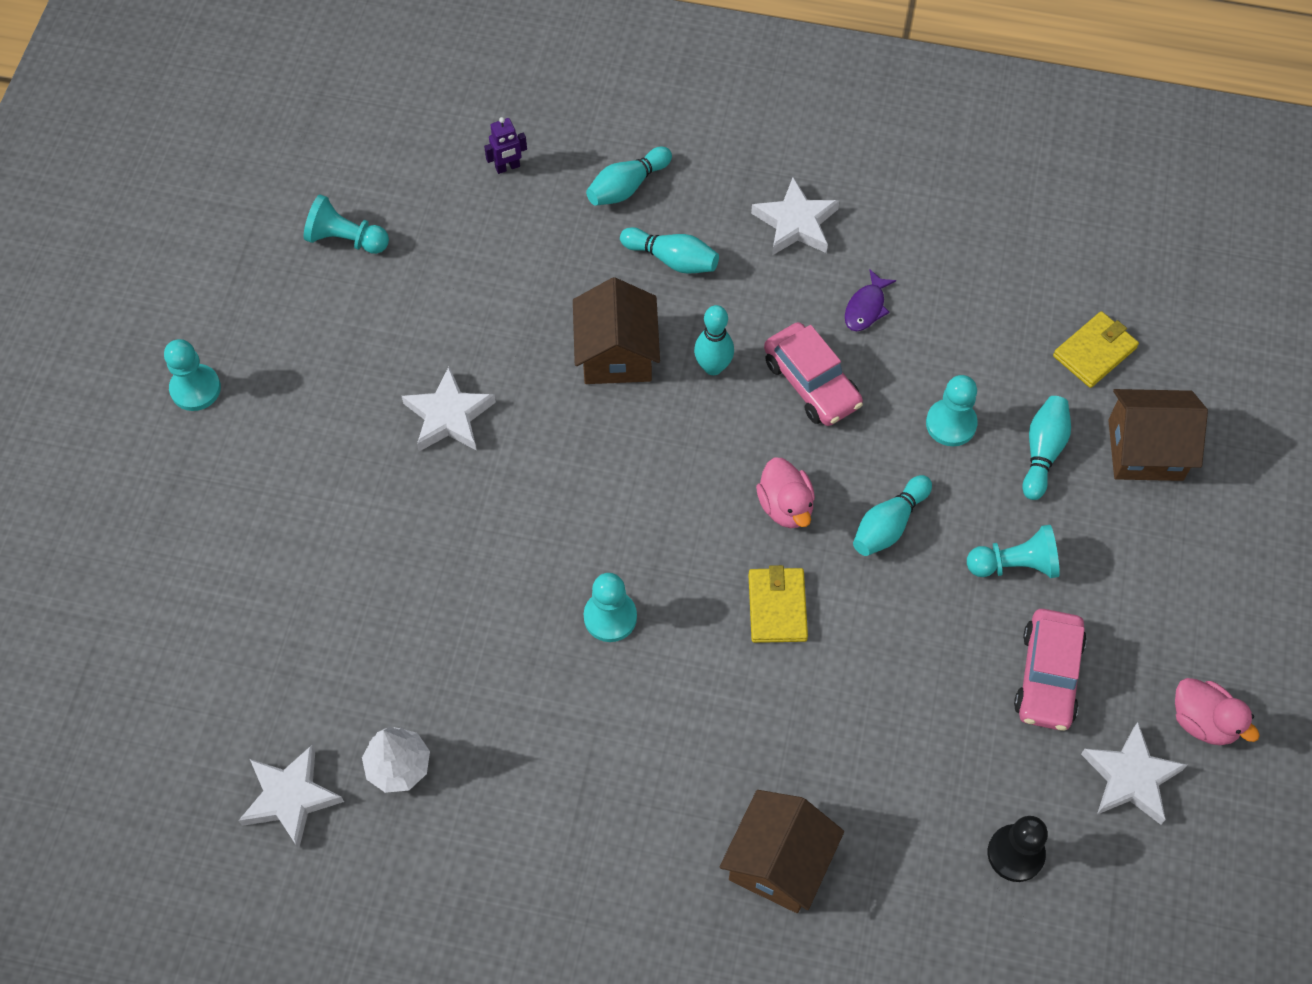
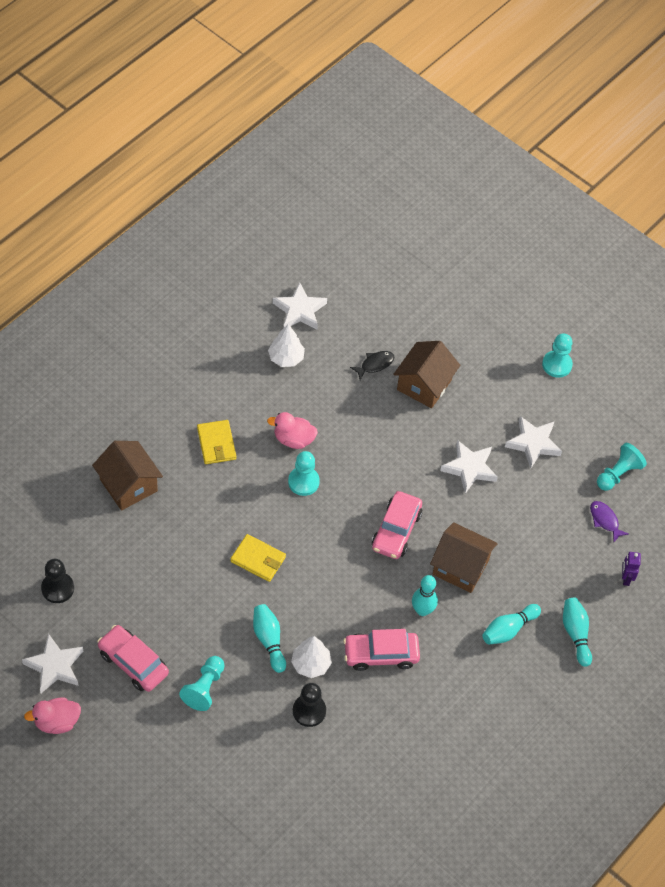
camera: 115 degrees right, 5 degrees down
white star [751,177,840,255] -> white star moved to [505,416,562,469]
pink duck [756,457,815,528] -> pink duck moved to [267,412,318,449]
purple fish [845,269,896,331] -> purple fish moved to [590,501,629,542]
turquoise pawn [926,375,978,446] -> black pawn [293,683,326,727]
turquoise bowling pin [1022,396,1071,500] -> none
yellow wallet [1053,311,1139,388] -> yellow wallet moved to [197,420,236,464]
brown house [1108,389,1208,481] -> brown house moved to [393,341,460,408]
none -> white tree [291,636,332,678]
none -> black fish [350,351,394,380]
none -> pink car [372,491,422,559]

